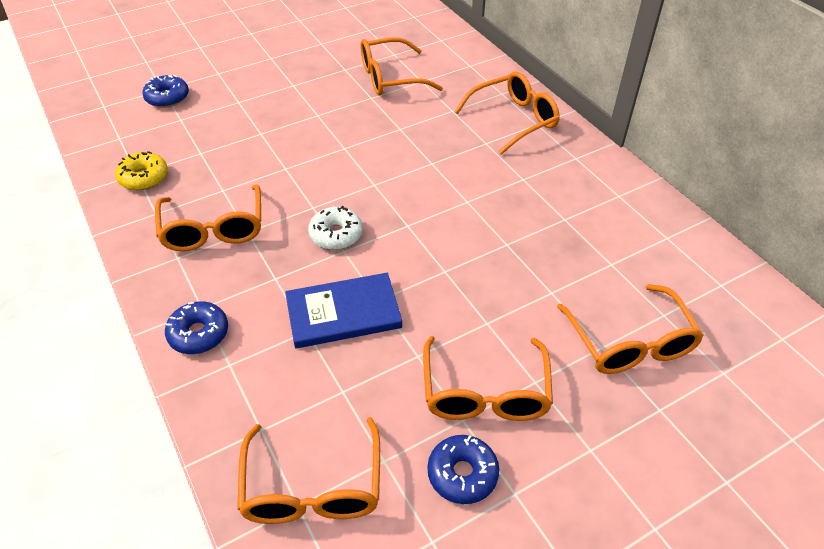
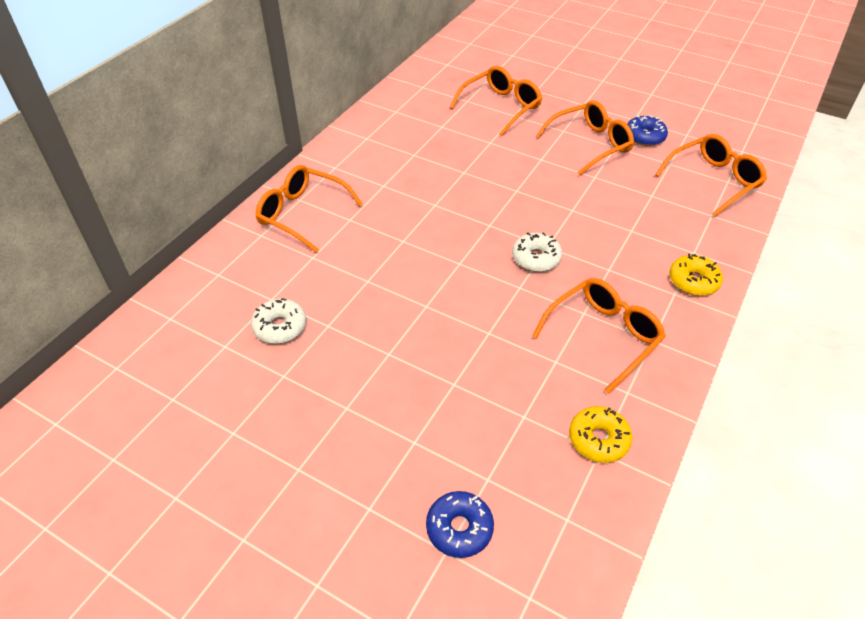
camera: 120 degrees left, 0 degrees up
blue donut [165,301,228,354] -> yellow donut [669,254,723,296]
blue book [285,273,402,348] -> none
orange glasses [361,37,443,96] -> white donut [251,298,306,344]

